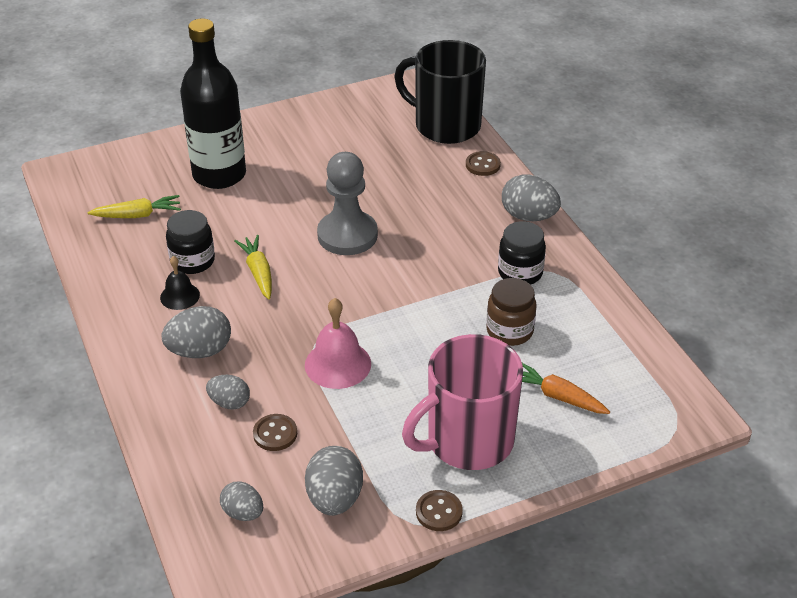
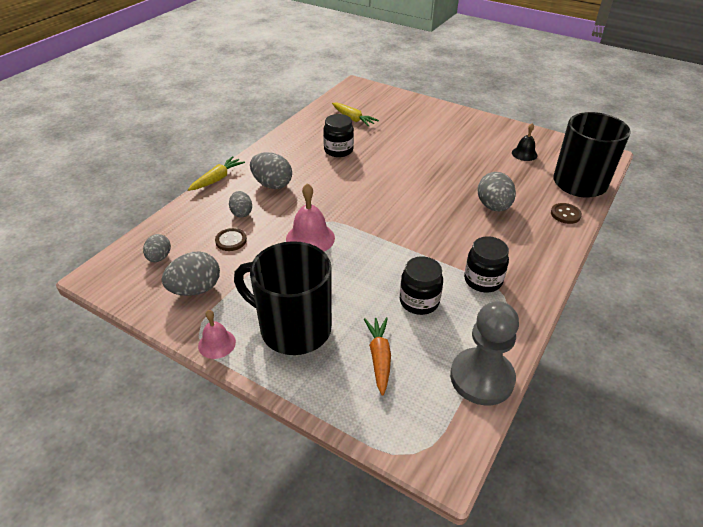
camera: 55 degrees right, 0 degrees up
black bell [160,256,200,310] -> black bell moved to [512,123,538,161]
black bottle [180,18,246,189] -> none
yellow carrot [234,235,272,299] -> yellow carrot moved to [188,156,245,191]
grey pawn [317,152,378,255] -> grey pawn moved to [450,301,519,406]
pink mug [402,334,523,470] -> black mug [234,241,332,355]
brown button [416,490,463,531] -> pink bell [198,310,236,359]
brown jar [486,278,536,346] -> black jar [400,256,443,315]
grey egg [502,175,561,221] -> grey egg moved to [478,172,516,211]

